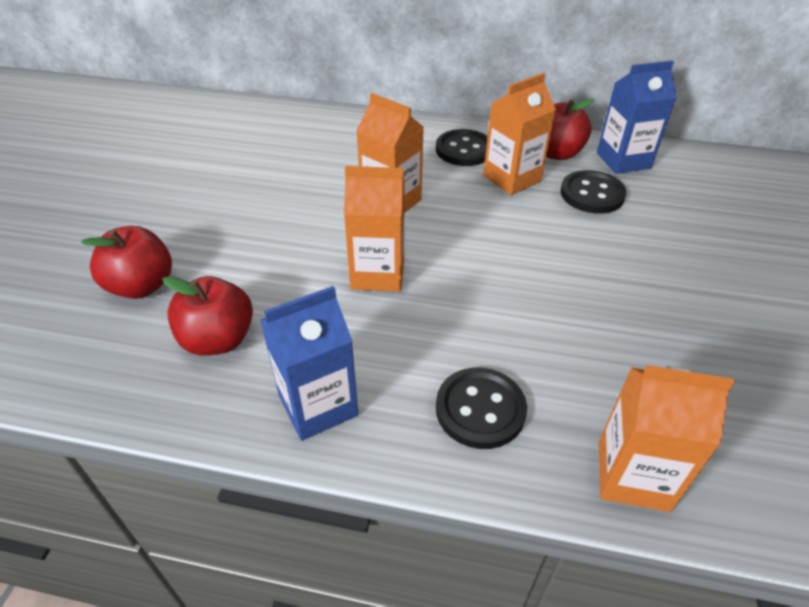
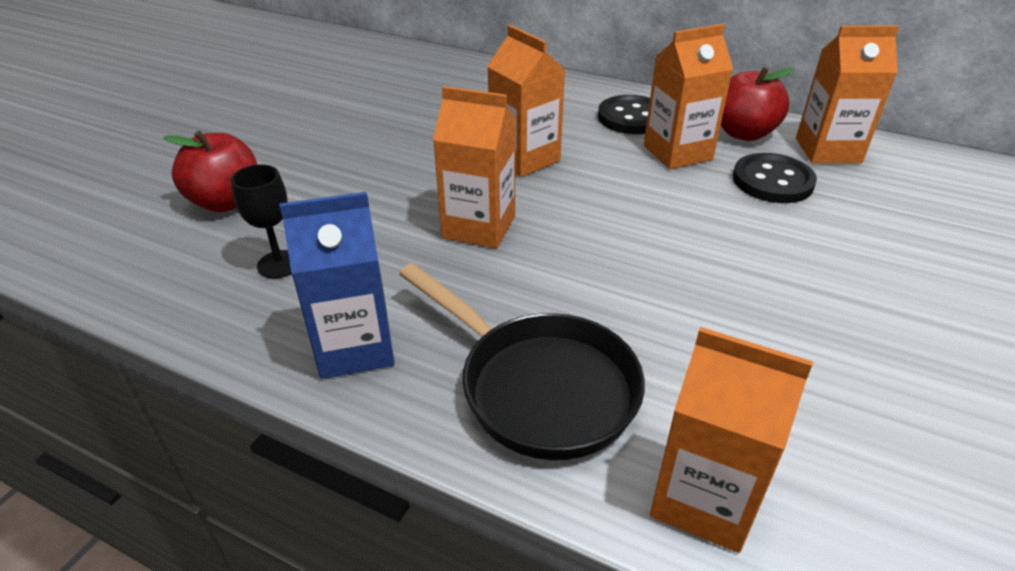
camera: 15 degrees right, 5 degrees down
red apple [162,276,253,356] -> black goblet [231,164,292,278]
black button [436,367,527,449] -> black pan [399,263,645,460]
blue carton [597,60,677,174] -> orange carton [796,26,899,163]

